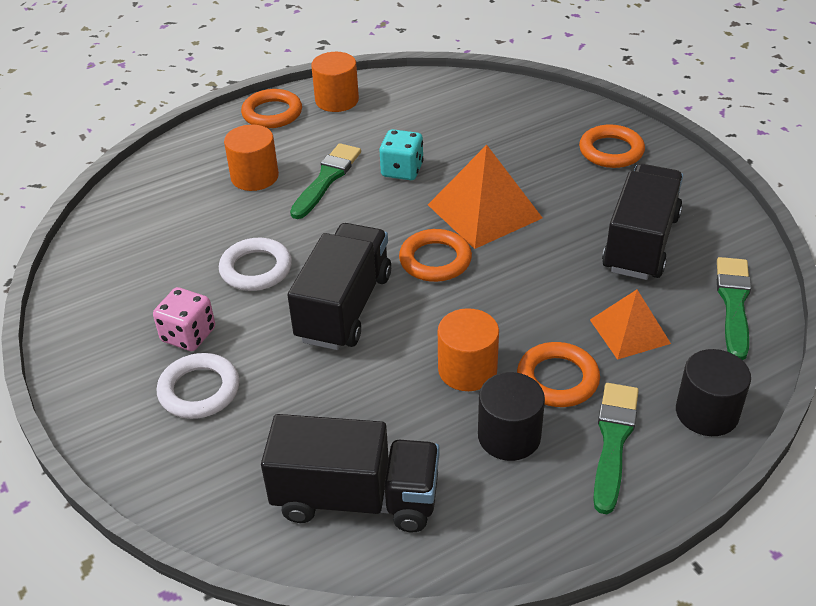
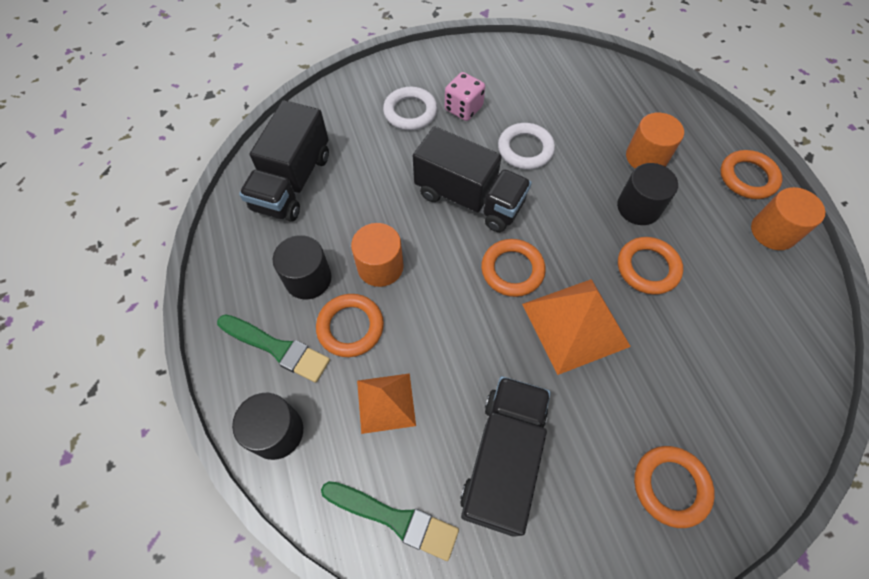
camera: 100 degrees right, 20 degrees up
green brush [290,143,361,219] -> black cylinder [617,163,678,225]
turquoise dice [379,129,424,180] -> orange ring [618,237,683,295]
black truck [602,164,683,280] -> black truck turned 105 degrees counterclockwise [460,376,551,537]

